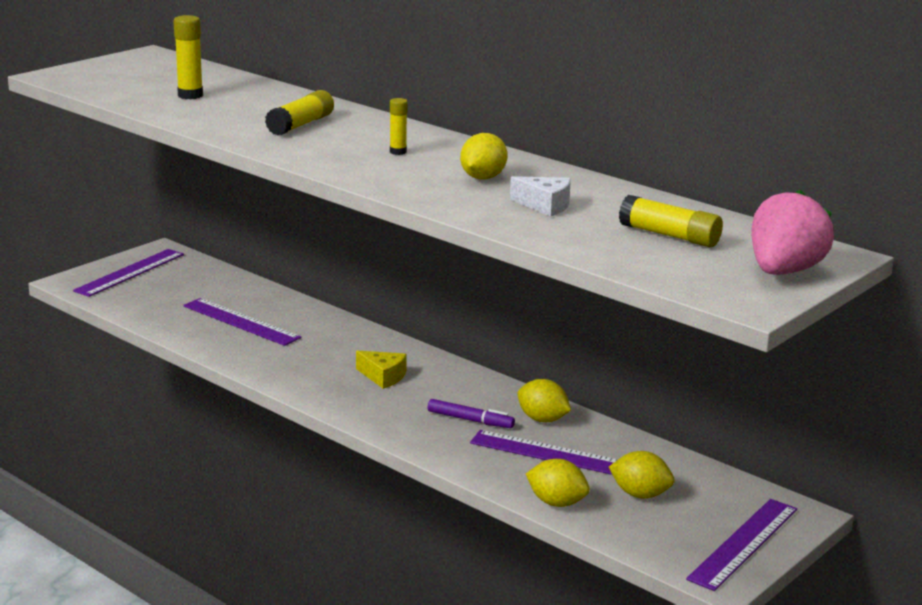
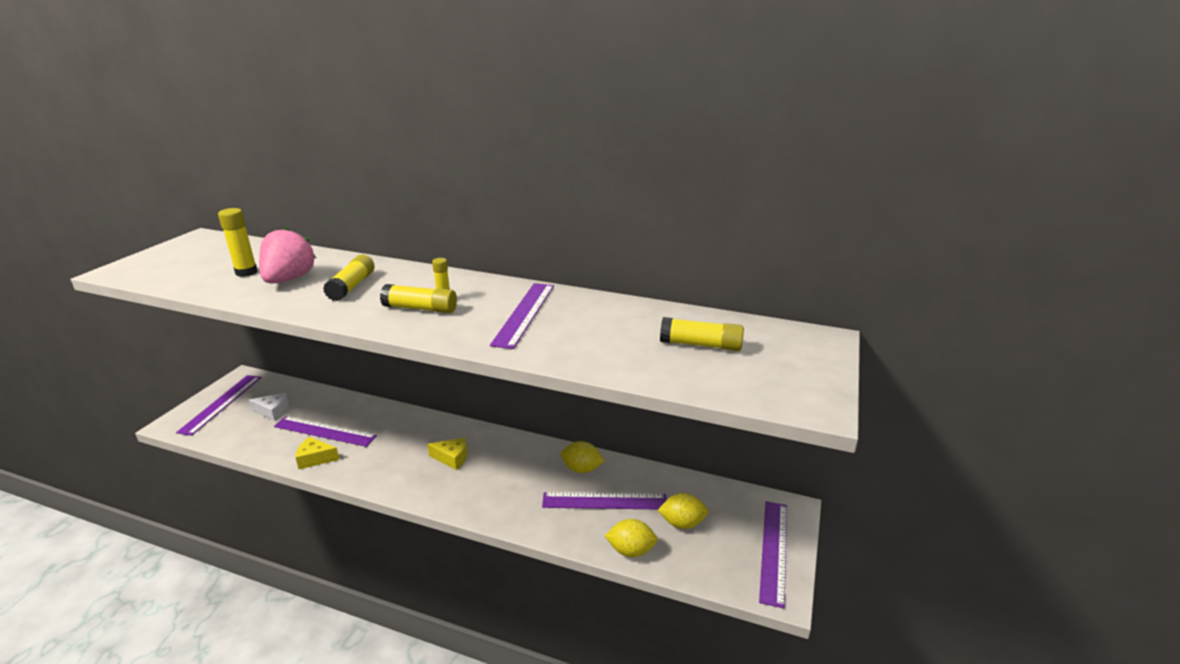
camera: 20 degrees left, 5 degrees up
purple marker [428,399,515,428] -> none
yellow lemon [460,133,508,180] -> purple ruler [490,283,554,349]
white cheese [510,176,571,217] -> white cheese moved to [249,393,289,421]
pink strawberry [751,190,834,275] -> pink strawberry moved to [259,227,316,284]
none -> yellow cheese [295,437,340,469]
none -> yellow glue stick [380,284,457,313]

